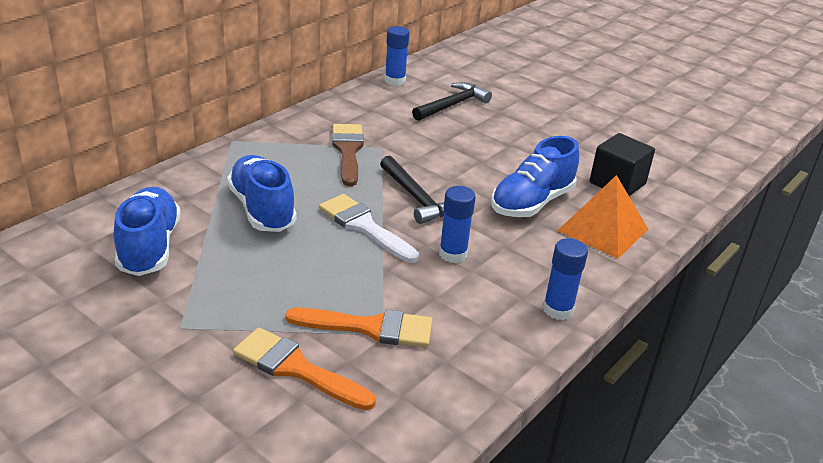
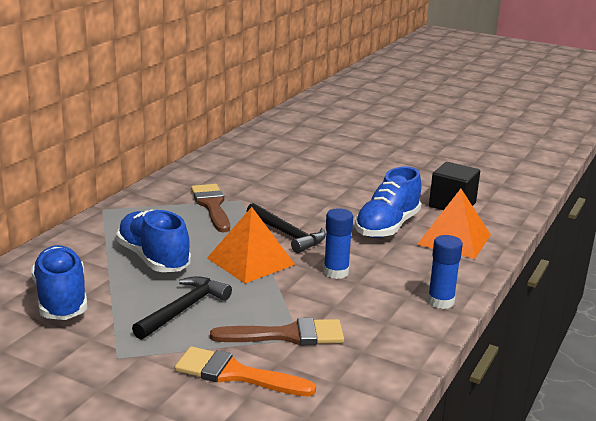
camera: 10 degrees left, 10 degrees down
orange brush [286,308,432,347] -> brown brush [210,318,344,346]
white brush [319,194,419,263] -> orange pyramid [207,207,295,283]
blue glue stick [385,26,410,86] -> none
black hammer [412,82,492,121] -> black hammer moved to [132,276,232,340]

